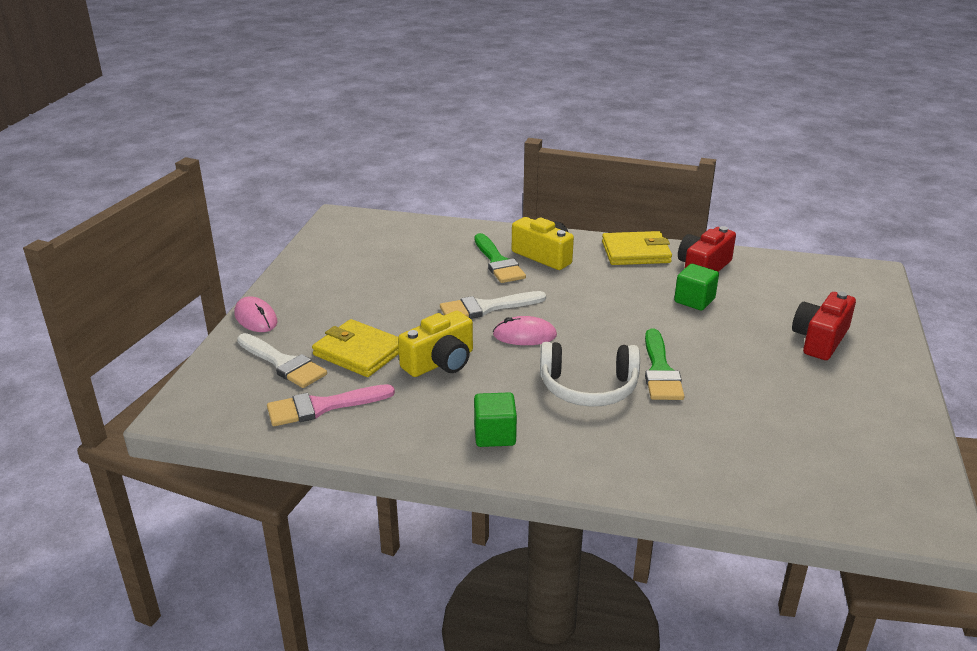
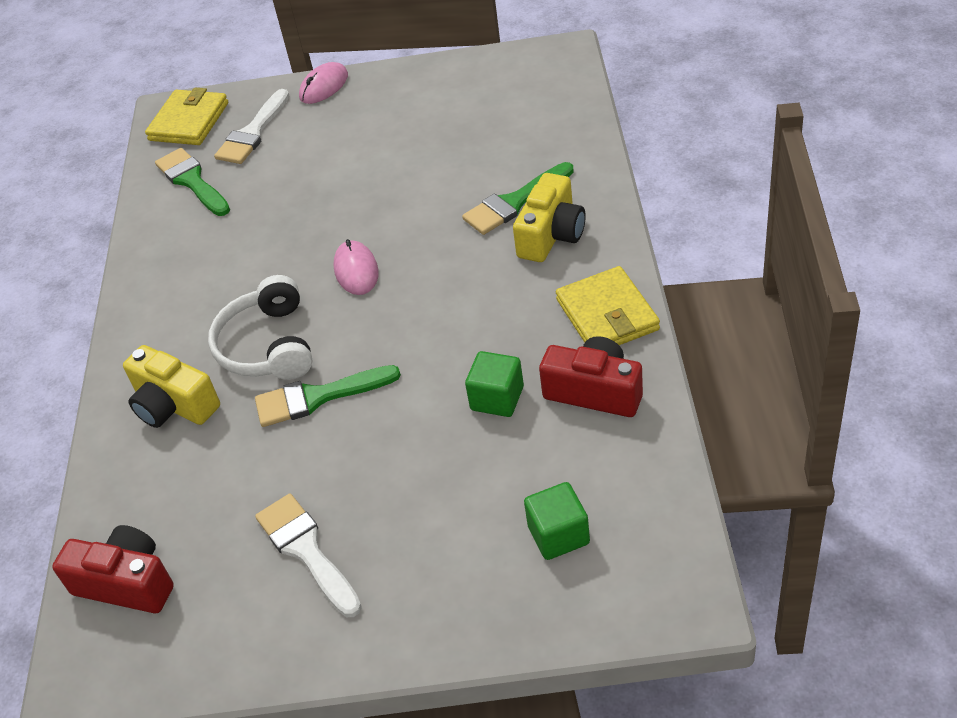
camera: 80 degrees right, 15 degrees up
pink brush [267,384,395,426] -> green brush [155,148,230,216]
yellow wallet [312,319,399,377] -> yellow wallet moved to [145,88,228,145]
yellow camera [398,311,473,377] -> yellow camera moved to [123,345,220,428]
white brush [440,291,546,319] -> white brush moved to [255,493,362,617]
green cube [474,392,517,447] -> green cube moved to [524,482,590,560]
red camera [792,291,856,360] -> red camera moved to [52,525,174,614]

